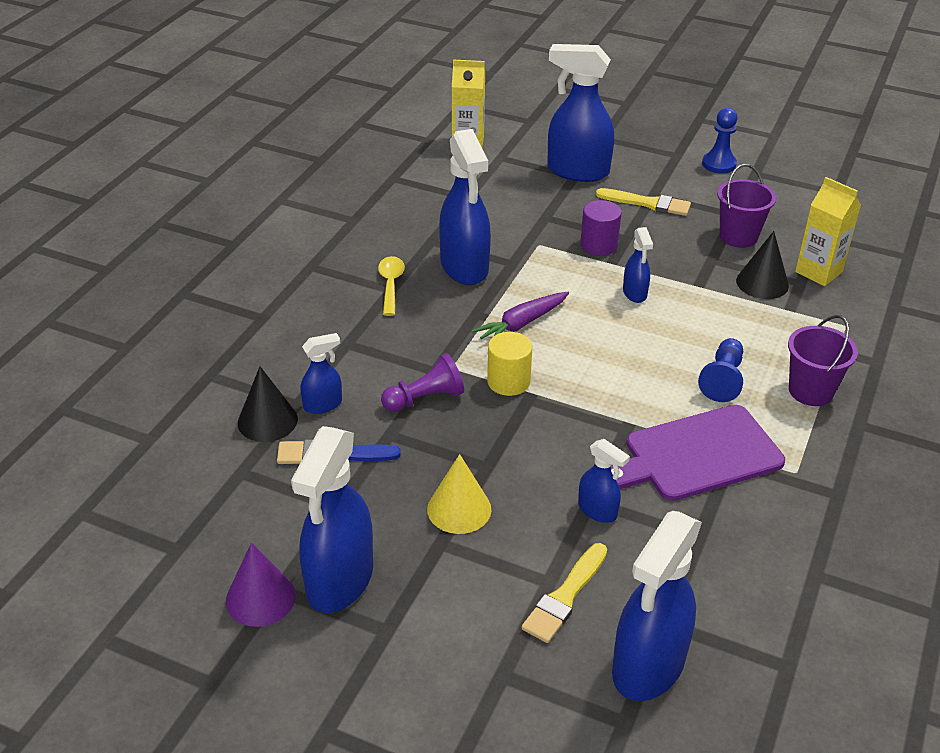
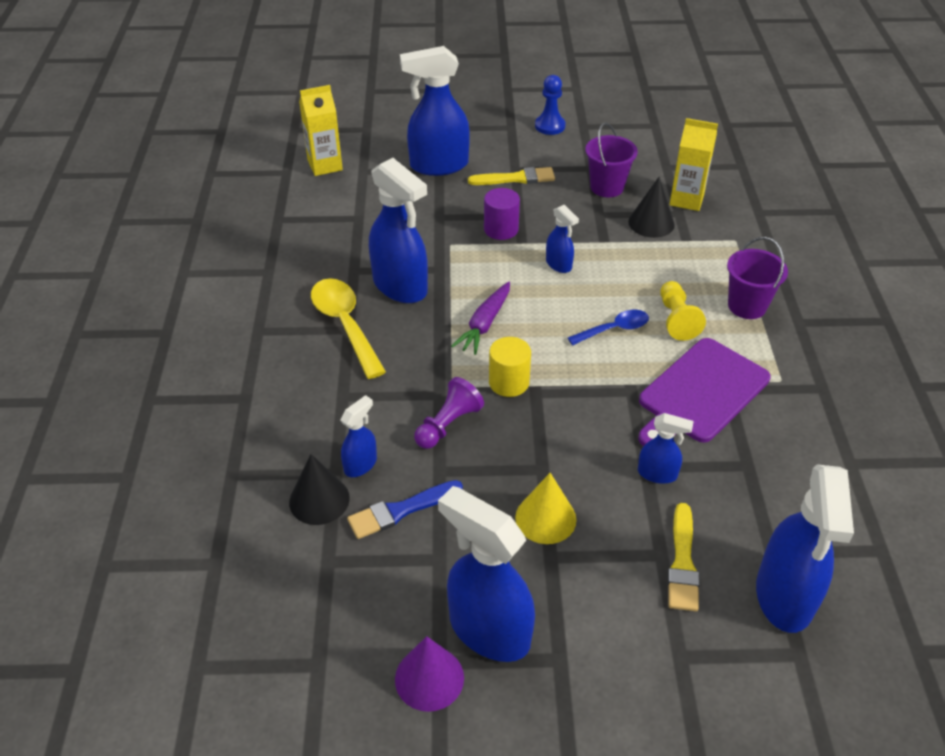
camera: 25 degrees left, 5 degrees up
blue spray bottle [291,426,373,613] -> blue spray bottle turned 135 degrees clockwise [438,486,535,662]
yellow spoon [378,256,405,316] -> yellow spoon [311,278,386,379], size x1.65
blue pawn [698,338,743,402] -> yellow pawn [660,281,706,341]
none -> blue spoon [568,309,649,345]

